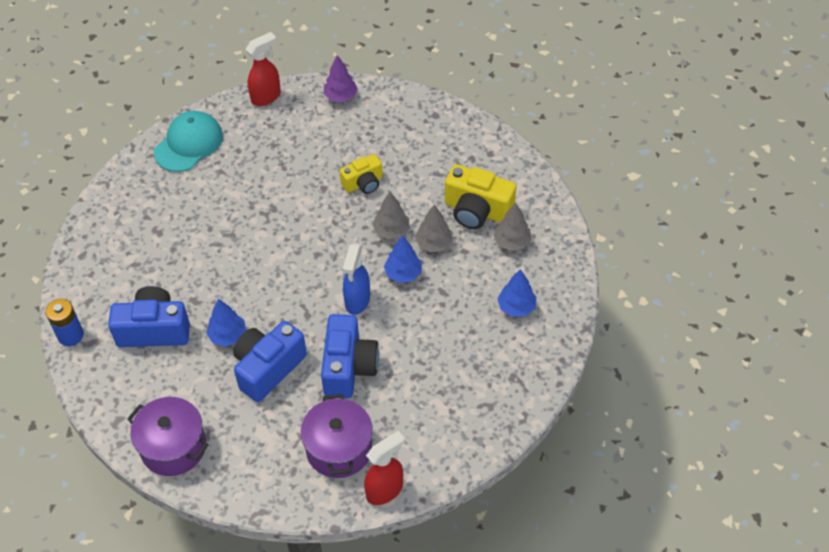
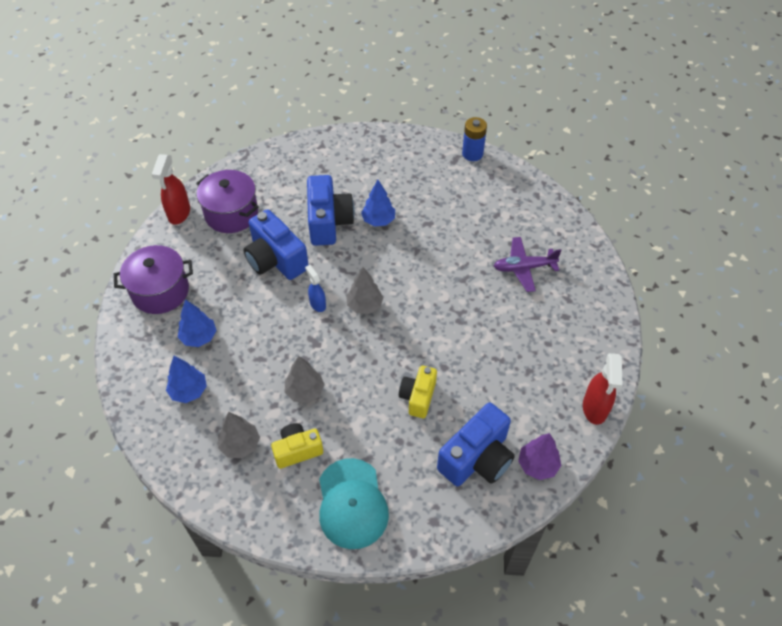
camera: 135 degrees right, 0 degrees up
blue camera [108,286,190,347] -> blue camera moved to [437,403,515,487]
purple pot [127,397,209,476] -> purple pot moved to [114,245,193,314]
turquoise cap [154,111,223,172] -> turquoise cap moved to [319,458,389,549]
blue spray bottle [342,243,370,315] -> blue spray bottle [305,265,326,312], size x0.62
grey tree [372,192,410,239] -> grey tree moved to [346,267,383,314]
blue tree [384,235,422,283] -> blue tree moved to [178,299,216,347]
yellow camera [445,164,517,229] -> yellow camera [271,423,323,469], size x0.62
none -> purple plane [494,237,562,292]

